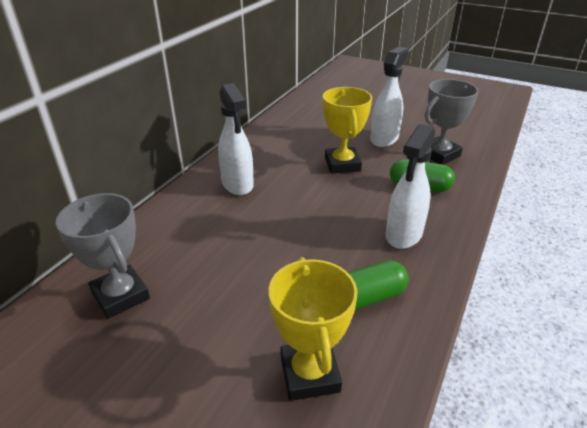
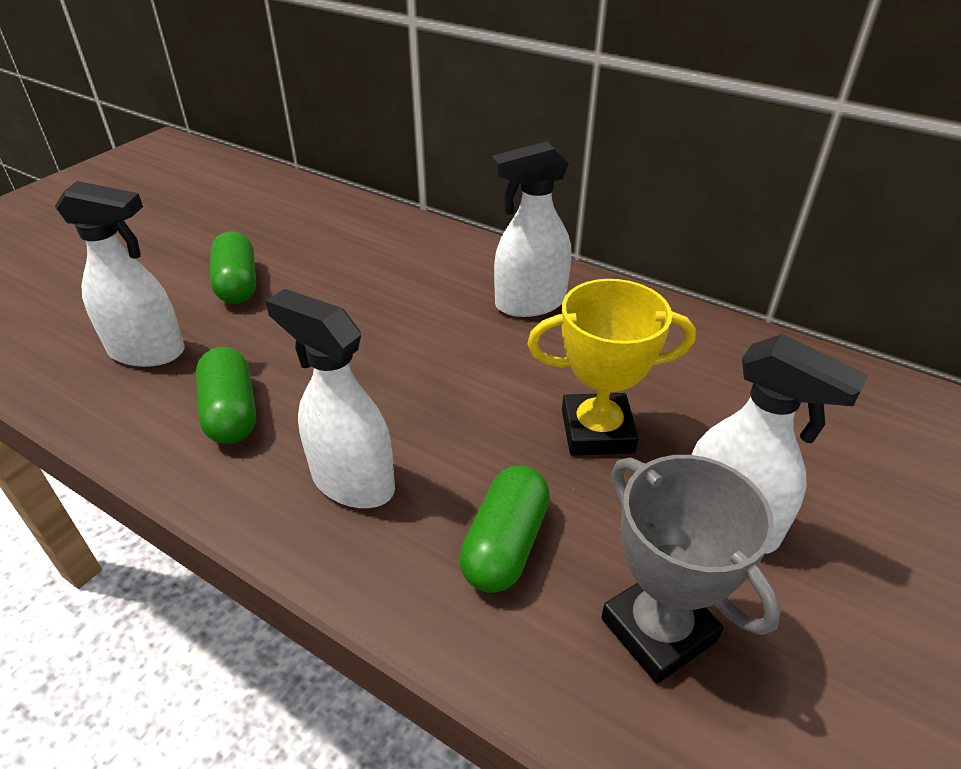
camera: 95 degrees right, 5 degrees up
grey trophy [56,193,150,319] -> none
yellow trophy [269,257,358,401] -> white spray bottle [55,181,185,367]
none -> green capsule [210,232,256,304]

